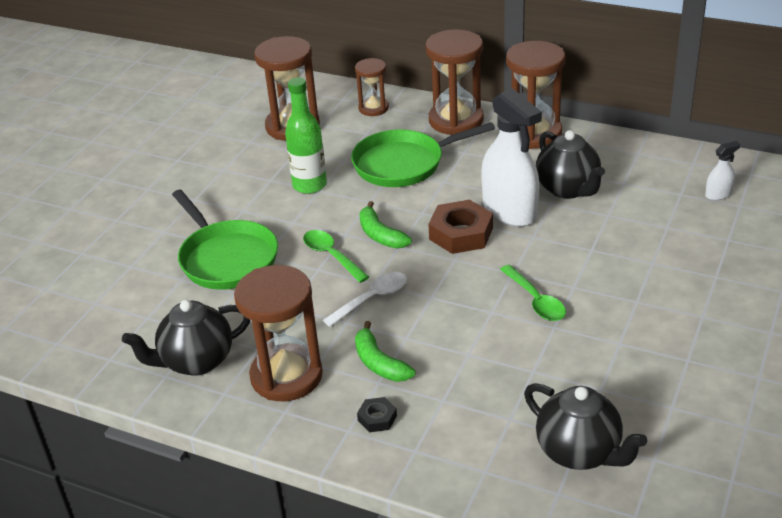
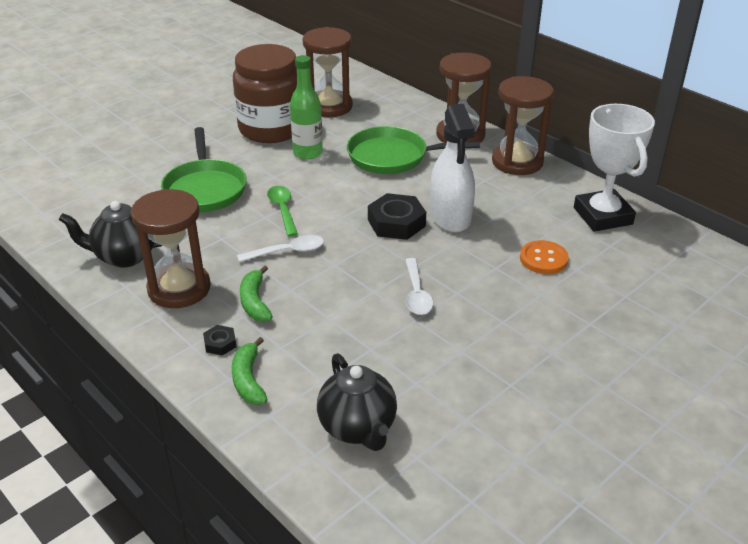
camera: 20 degrees right, 0 degrees up
brown hourglass [355,58,389,116] -> none
green banana [359,201,412,248] -> green banana moved to [232,337,268,405]
brown nut [428,200,493,254] -> black nut [368,193,426,240]
green spoon [500,265,566,321] -> white spoon [405,258,433,315]
black teapot [536,130,605,199] -> none
white spray bottle [705,141,740,200] -> none
none -> brown jar [233,44,297,143]
none -> orange button [520,240,569,274]
none -> white trophy [574,104,655,232]

